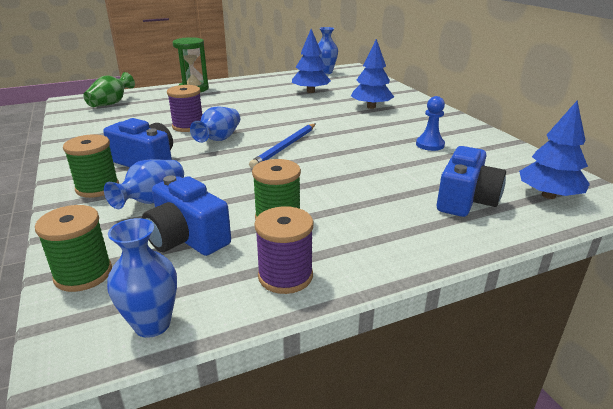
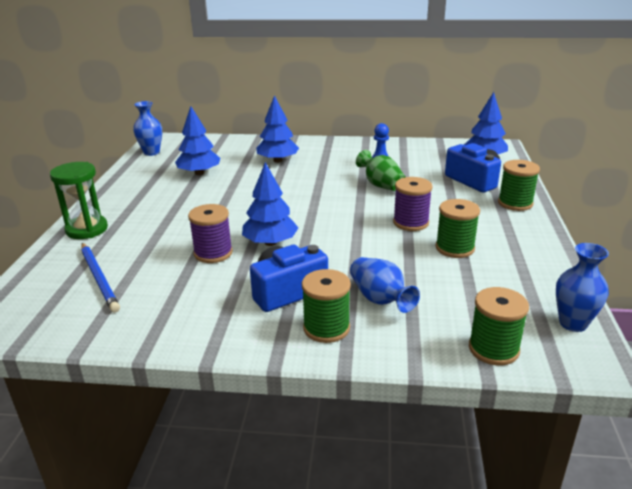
camera: 60 degrees left, 0 degrees up
green vase [83,72,135,107] -> green vase moved to [356,150,405,191]
blue camera [142,175,231,256] -> none
blue vase [190,106,240,143] -> blue tree [242,162,299,246]
blue pencil [249,124,316,168] -> blue pencil moved to [81,243,120,312]
purple spool [254,206,314,294] -> purple spool moved to [393,177,433,231]
none -> green spool [498,160,540,211]

